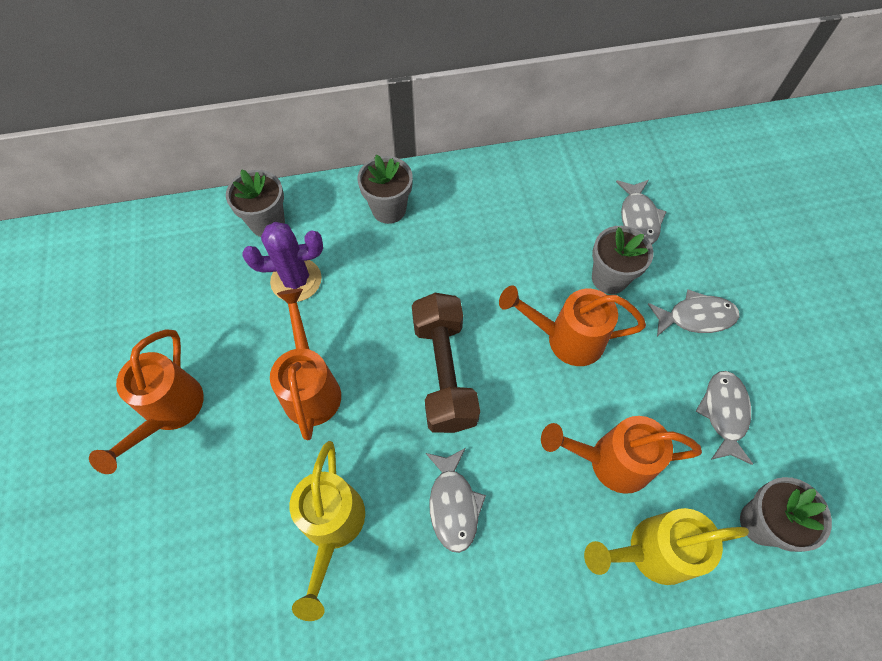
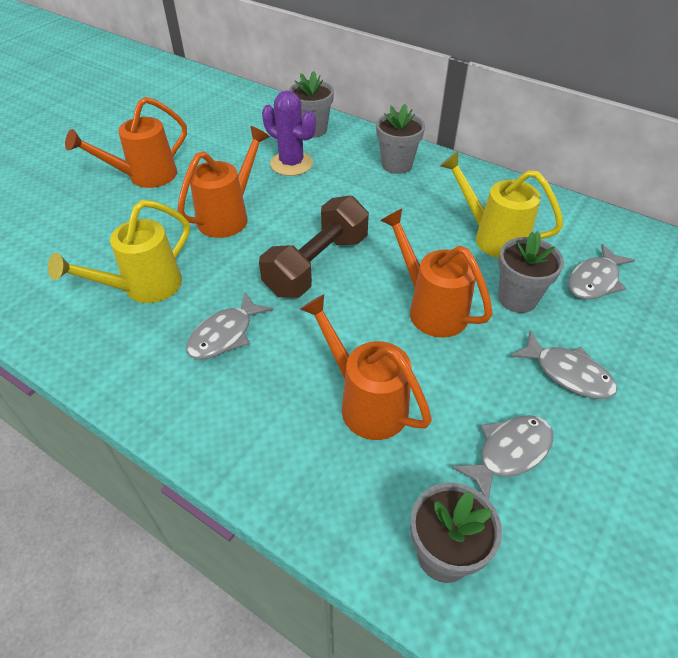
camera: 45 degrees right, 15 degrees down
yellow watering can [584,508,749,585] -> yellow watering can moved to [440,152,563,258]

